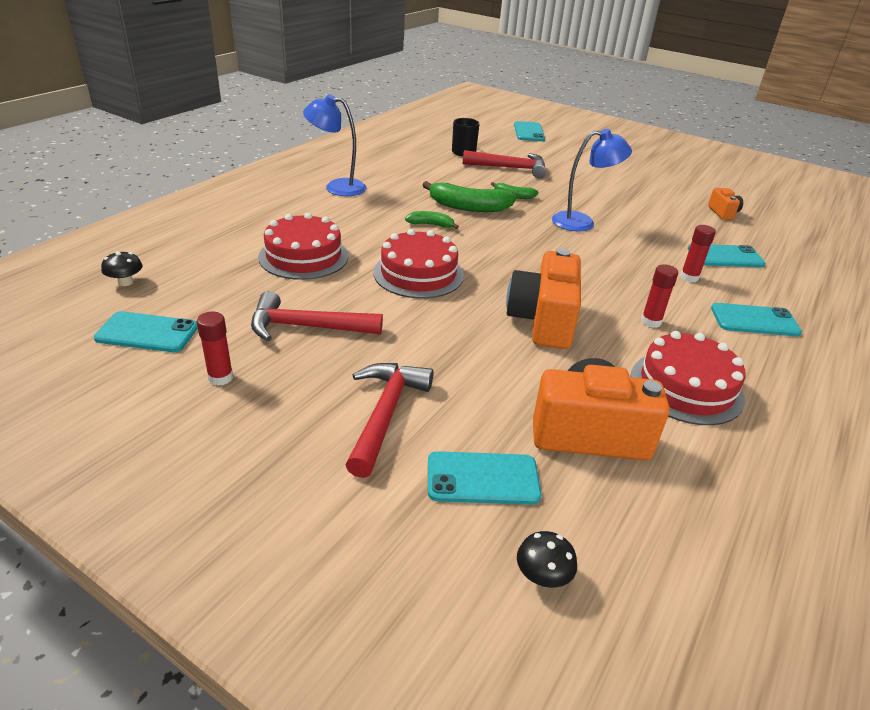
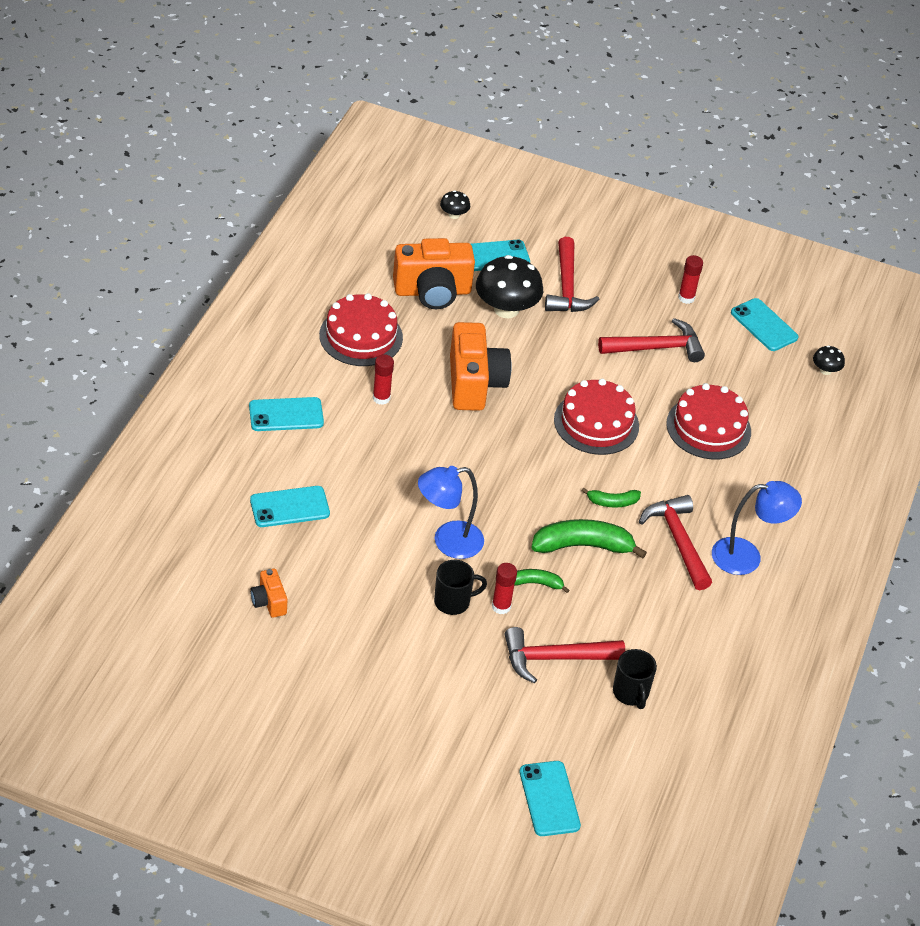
camera: 165 degrees right, 10 degrees up
turquoise phone [94,311,198,352] -> turquoise phone turned 60 degrees clockwise [731,298,799,351]
red glue stick [680,225,716,282] -> red glue stick moved to [492,563,517,614]
none -> black mug [434,560,487,615]
none -> black mushroom [476,255,543,318]
none -> red hammer [639,495,712,590]

